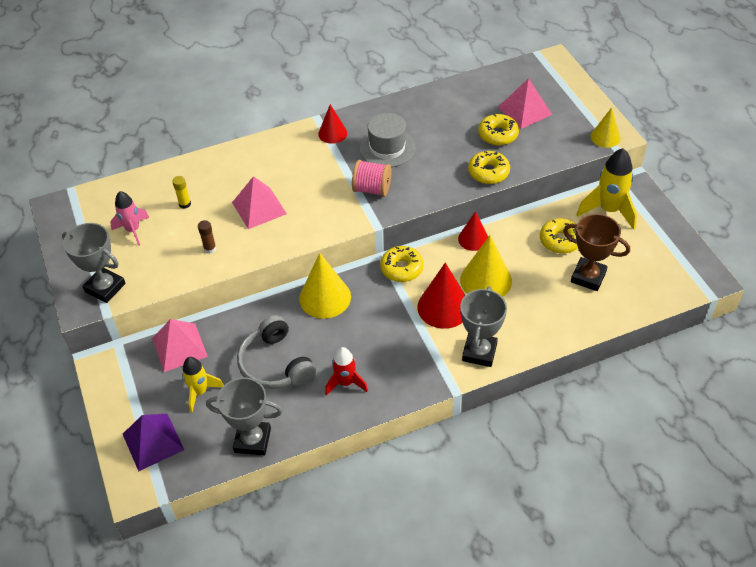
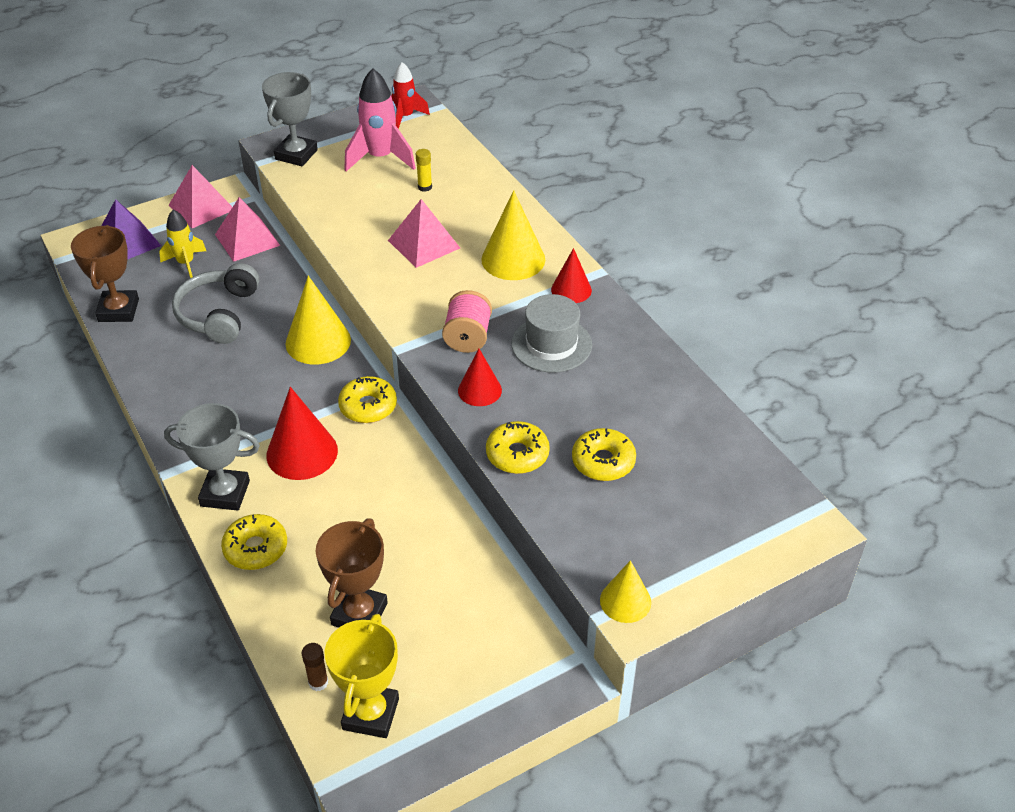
camera: 80 degrees right, 5 degrees down
pink rocket [110,191,149,246] -> pink rocket [344,68,416,171], size x1.57
brown glue stick [198,220,216,254] -> brown glue stick moved to [302,643,328,691]
grey trophy [206,378,283,455] -> brown trophy [71,225,139,322]
grey headphones [237,315,316,389] -> grey headphones turned 45 degrees counterclockwise [172,263,259,344]
red rocket [325,347,368,396] -> red rocket moved to [391,62,430,129]
red cone [458,211,488,251] -> red cone moved to [458,349,502,406]
yellow cone [460,235,512,297] -> yellow cone moved to [481,190,545,280]
pink pyramid [498,78,552,129] -> pink pyramid moved to [168,165,232,228]
yellow donut [540,218,578,253] -> yellow donut moved to [221,514,287,570]
yellow rocket [576,148,637,230] -> none
none -> yellow trophy [325,614,399,738]

